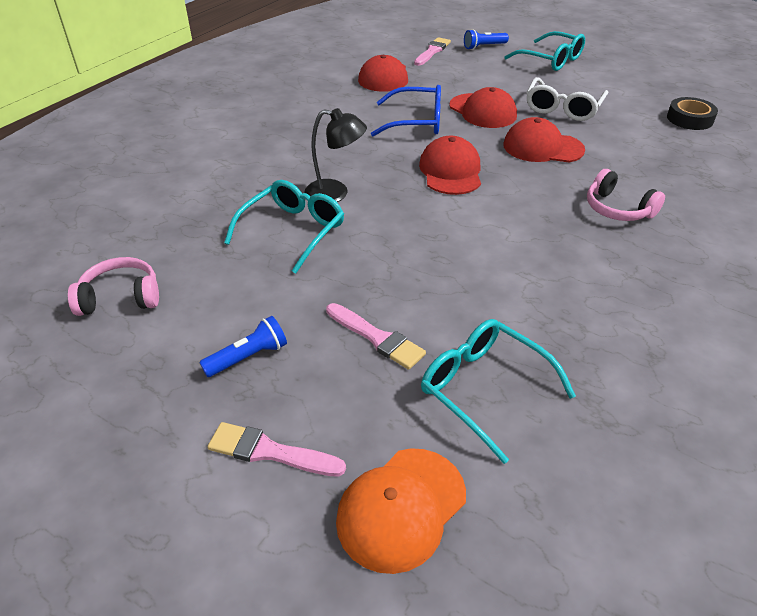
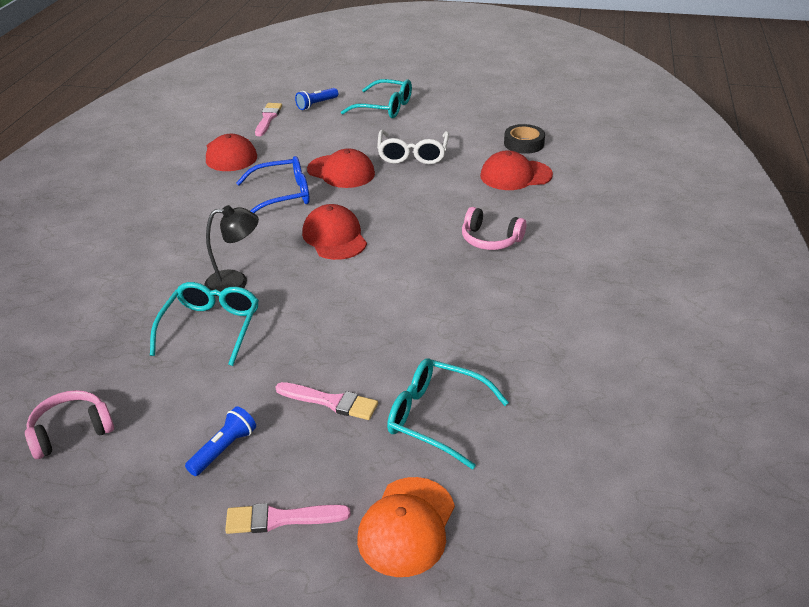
camera: 20 degrees left, 5 degrees down
red cap [503,117,585,162] -> red cap moved to [480,150,553,190]

